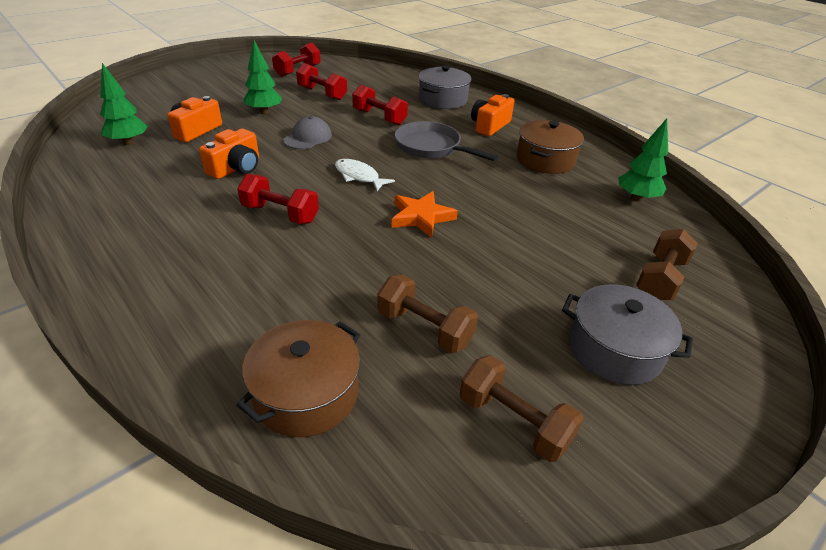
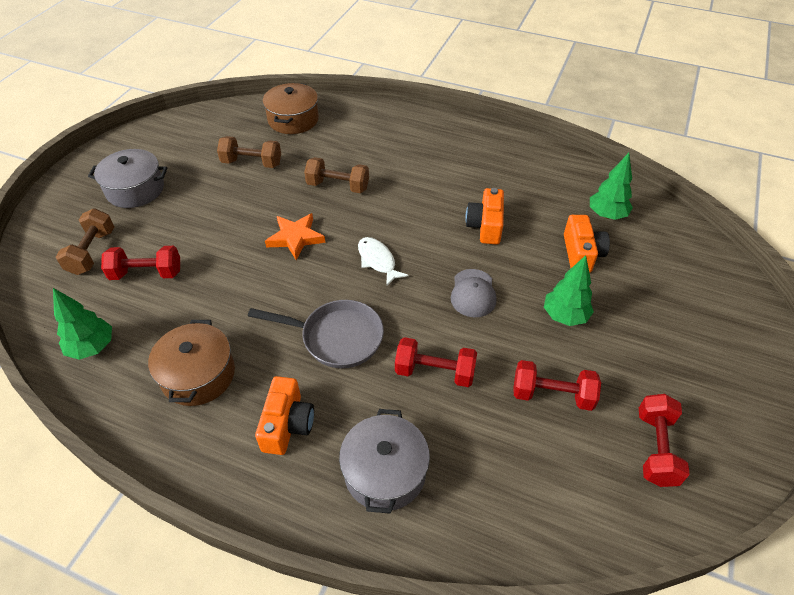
camera: 155 degrees right, 10 degrees up
red dumbbell [237,174,319,224] -> red dumbbell moved to [101,246,180,280]
white fish [335,159,395,191] -> white fish turned 135 degrees counterclockwise [358,237,409,287]
brown dumbbell [460,355,583,462] -> brown dumbbell moved to [304,157,369,193]

